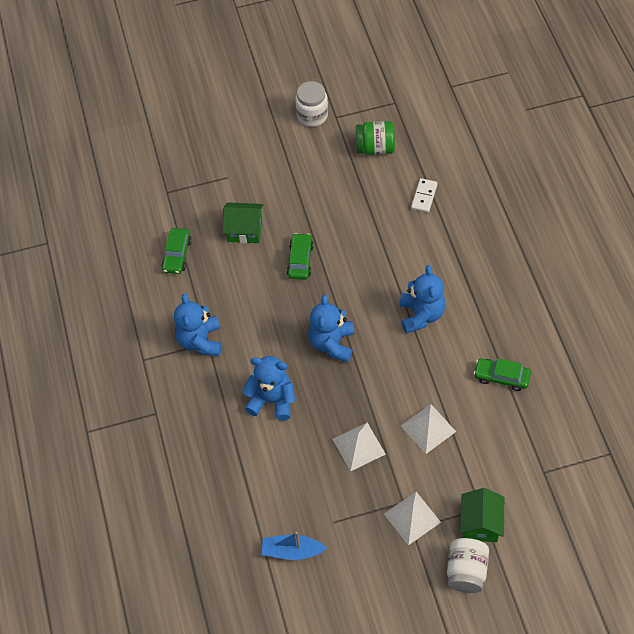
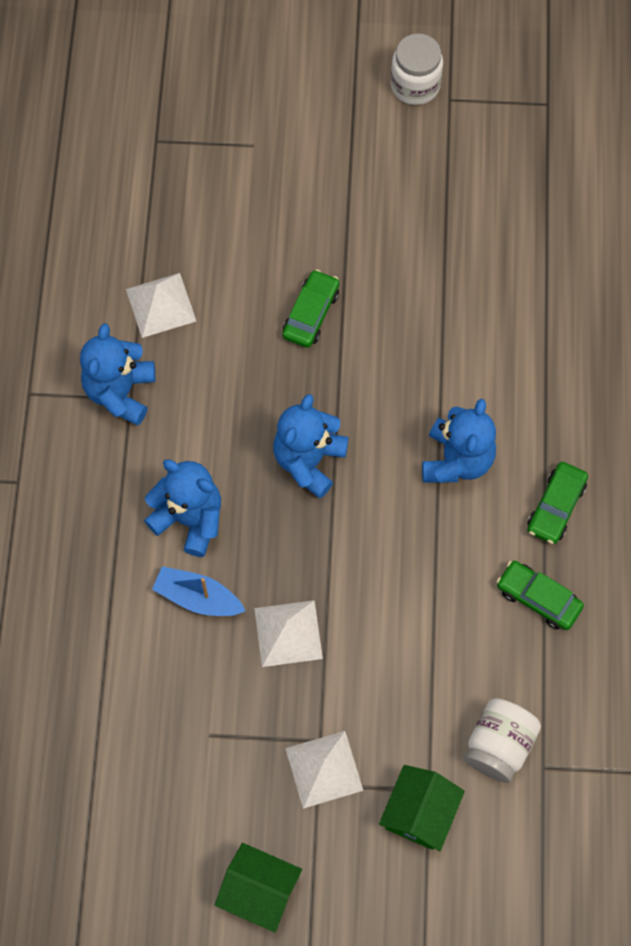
camera: 15 degrees right, 10 degrees up
green car [162,228,192,274] -> green car moved to [527,462,588,544]
green house [223,202,263,243] -> green house moved to [215,843,302,933]
blue boat [262,532,327,560] -> blue boat moved to [152,566,245,616]
green jar [356,121,395,155] -> none
white pyramid [401,404,456,454] -> white pyramid moved to [126,273,196,338]
white domino [411,178,438,213] -> none
white jar [447,538,489,593] -> white jar moved to [464,698,541,783]

